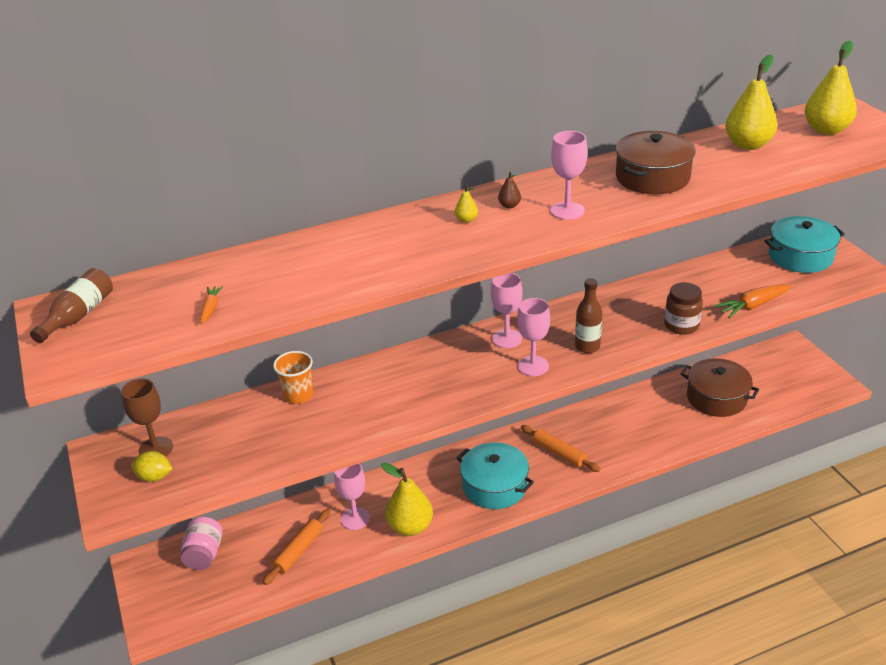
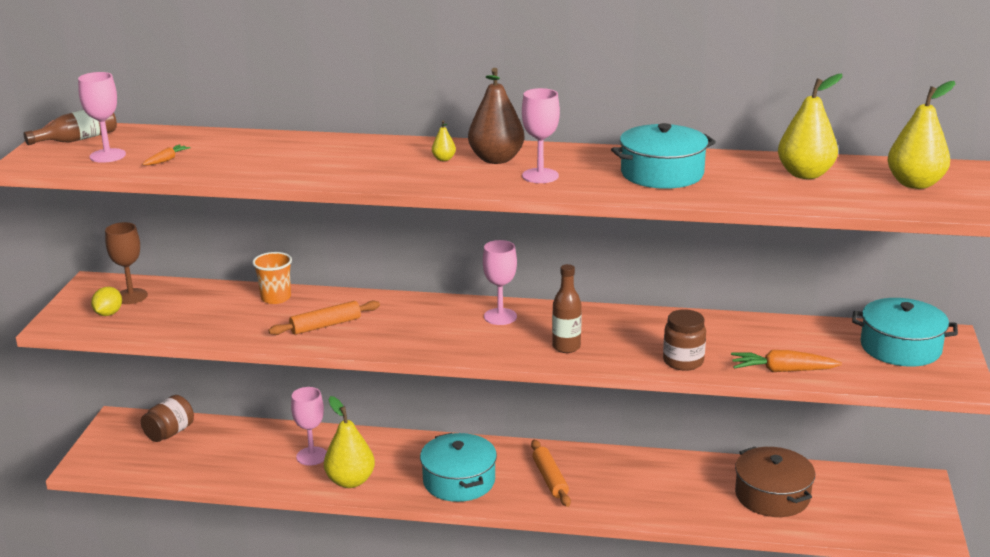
camera: 30 degrees right, 10 degrees down
yellow lemon [131,451,173,482] -> yellow lemon turned 60 degrees clockwise [91,287,122,316]
pink jar [180,517,223,570] -> brown jar [141,395,194,442]
orange rolling pin [263,509,330,585] -> orange rolling pin moved to [268,300,380,335]
brown pear [498,171,521,209] -> brown pear [468,68,525,164], size x2.32
pink goblet [517,298,550,376] -> pink goblet moved to [78,72,126,163]
brown pot [615,131,696,194] -> turquoise pot [611,123,716,189]

